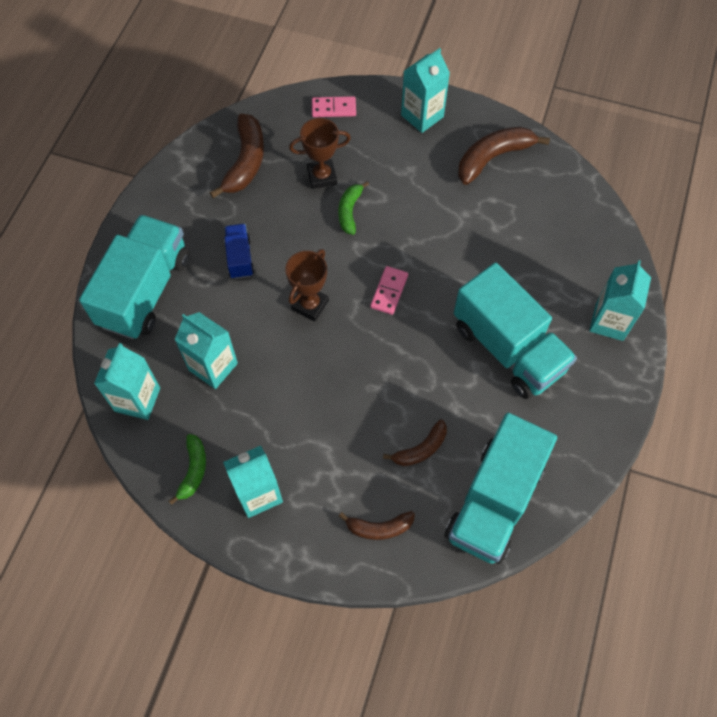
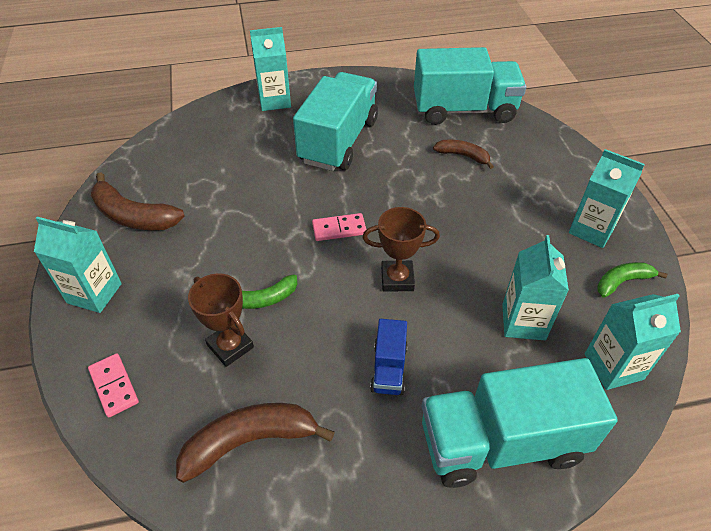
camera: 120 degrees left, 15 degrees down
blue truck [224,224,255,279] -> blue truck turned 45 degrees counterclockwise [370,319,408,395]
brown banana [339,511,415,540] -> none

